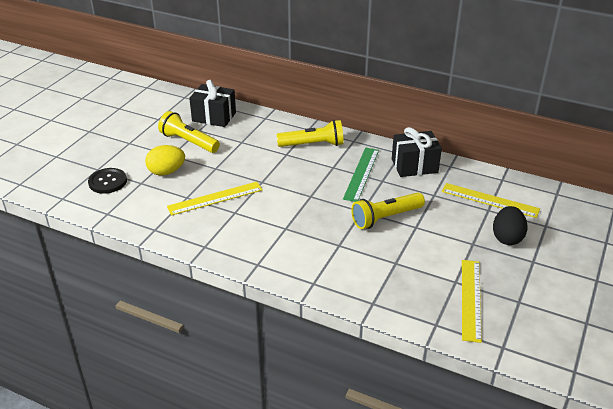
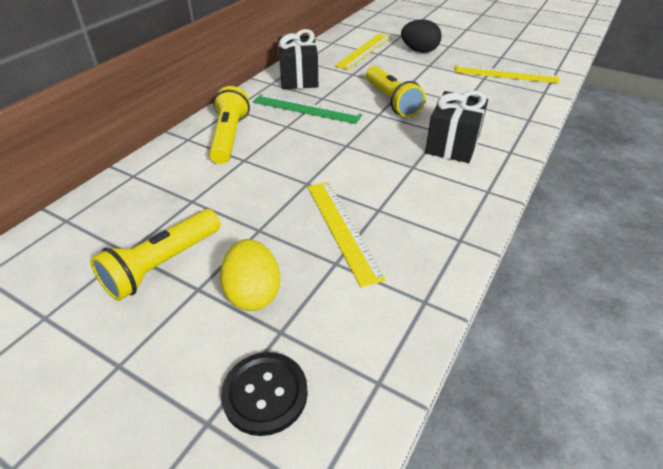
camera: 85 degrees left, 5 degrees up
black gift [189,80,236,127] -> black gift moved to [425,91,488,163]

